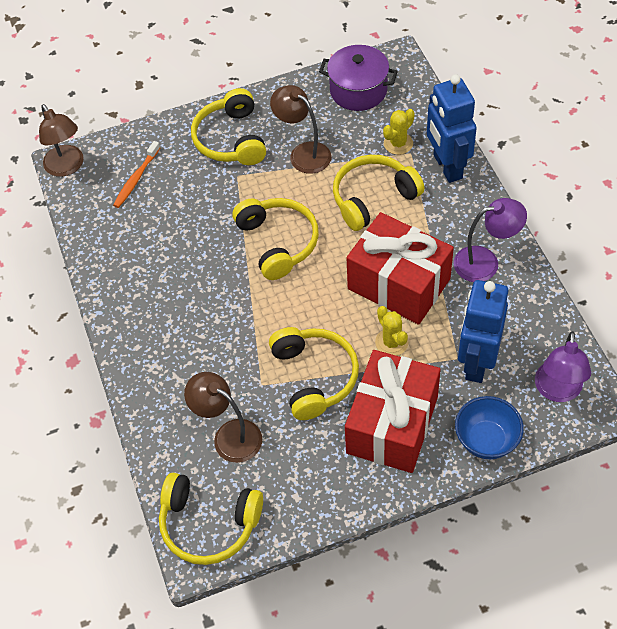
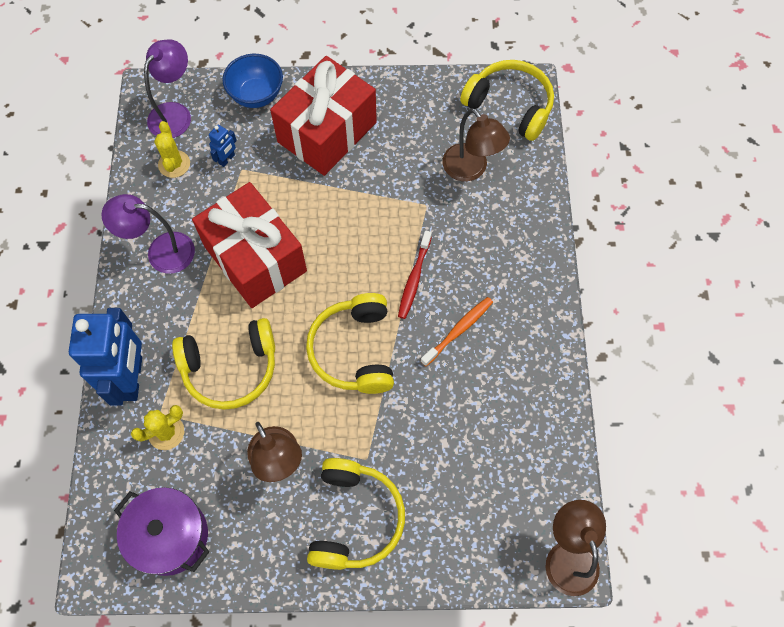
camera: 165 degrees left, 10 degrees up
orange toothbrush [113,141,160,208] -> orange toothbrush moved to [421,297,493,366]
yellow headphones [269,327,359,420] -> none
yellow cactus [375,306,408,356] -> yellow cactus moved to [154,121,190,178]
blue robot [458,280,508,383] -> blue robot [209,125,237,167], size x0.42
none -> red toothbrush [398,230,432,319]

